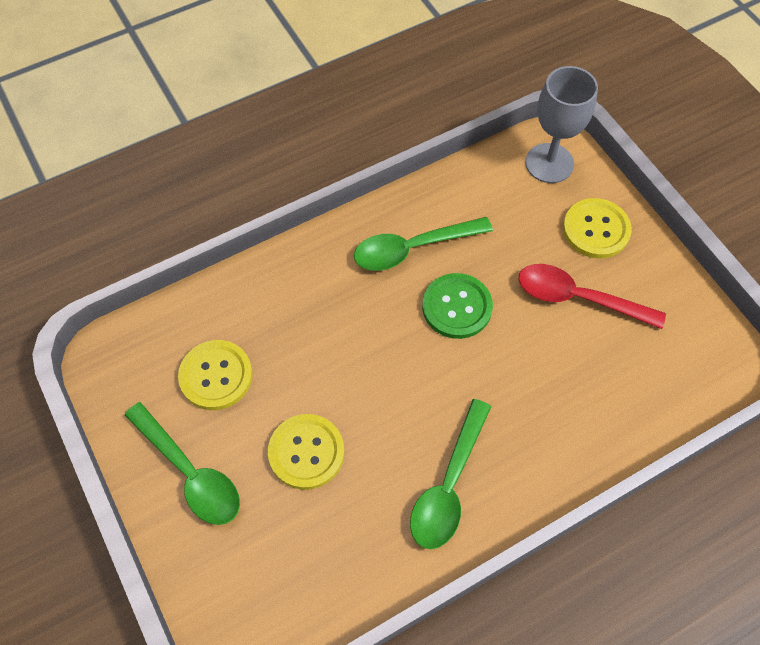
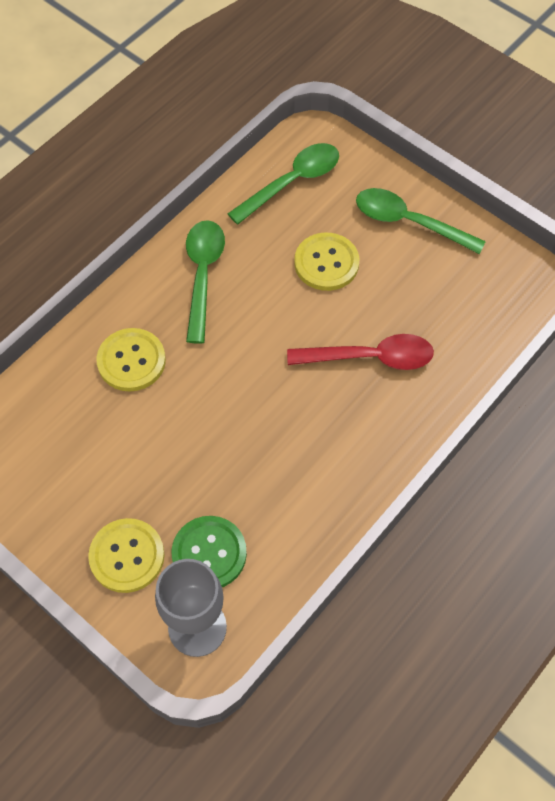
camera: 160 degrees right, 0 degrees up
yellow button [178,340,253,410] -> yellow button moved to [96,328,166,391]
green spoon [354,217,493,271] -> green spoon moved to [228,143,339,225]
green button [422,273,493,339] -> green button moved to [172,516,247,587]
red spoon [519,264,666,329] -> red spoon moved to [287,334,434,370]

